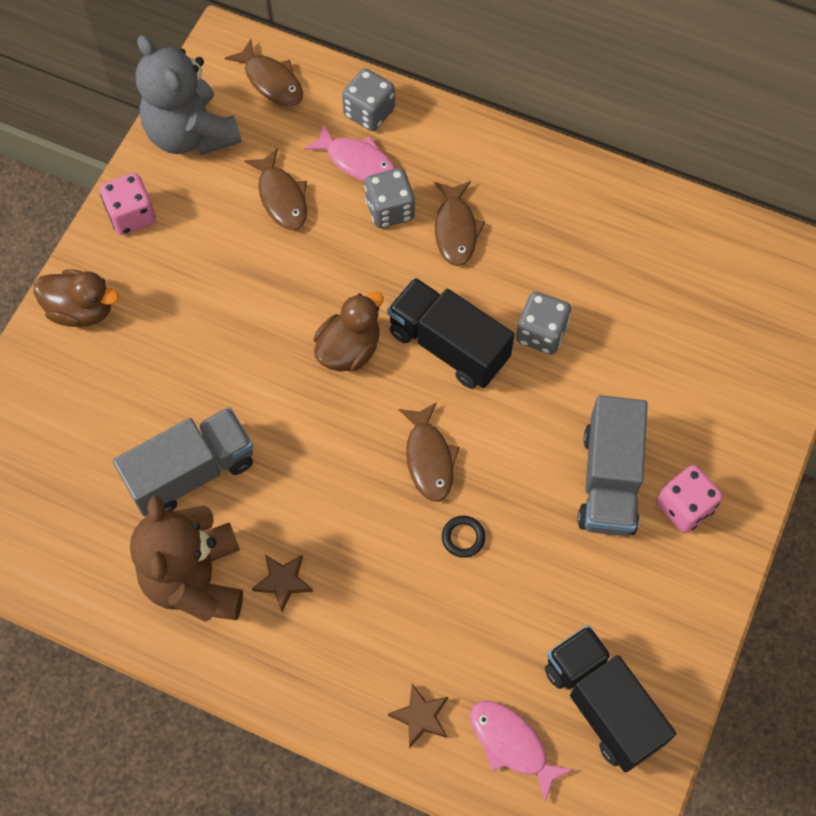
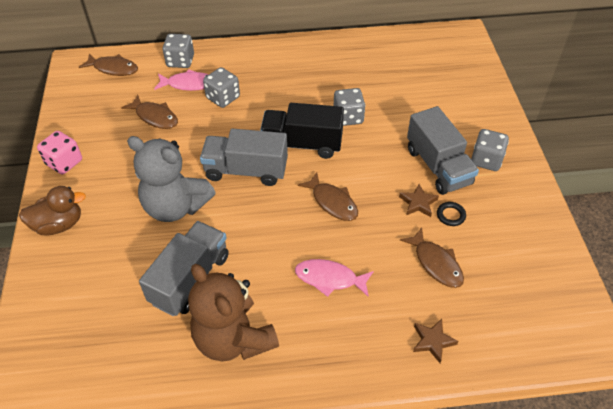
camera: 30 degrees left, 15 degrees down
grey teddy bear [135,35,242,155] -> grey teddy bear moved to [127,136,216,222]
brown star [252,555,313,612] -> brown star moved to [399,184,439,217]
brown duck [314,292,383,372] -> grey truck [200,129,288,186]
brown fish [434,181,485,266] -> brown fish moved to [400,228,464,288]
black ring [442,516,485,558] -> black ring moved to [437,202,466,226]
pink fish [470,701,574,802] -> pink fish moved to [295,259,374,297]
black truck [545,625,676,772] -> none
pink dice [656,465,723,533] -> grey dice [471,129,509,171]

